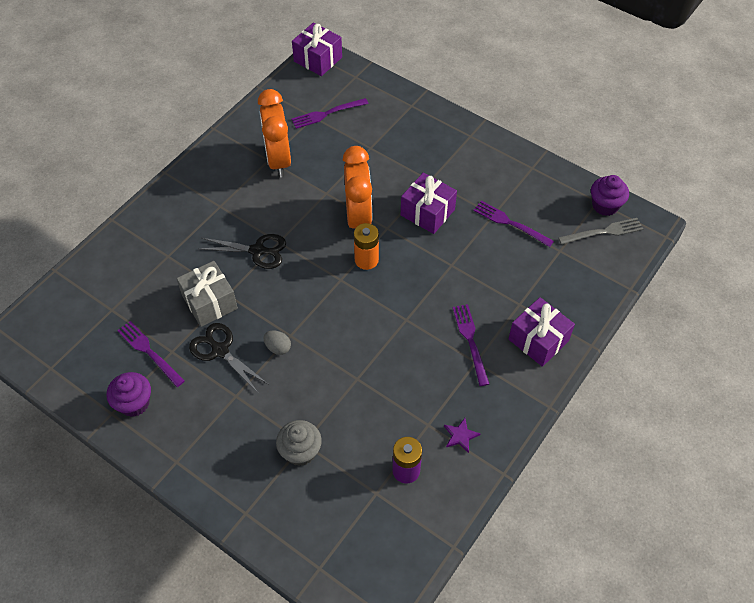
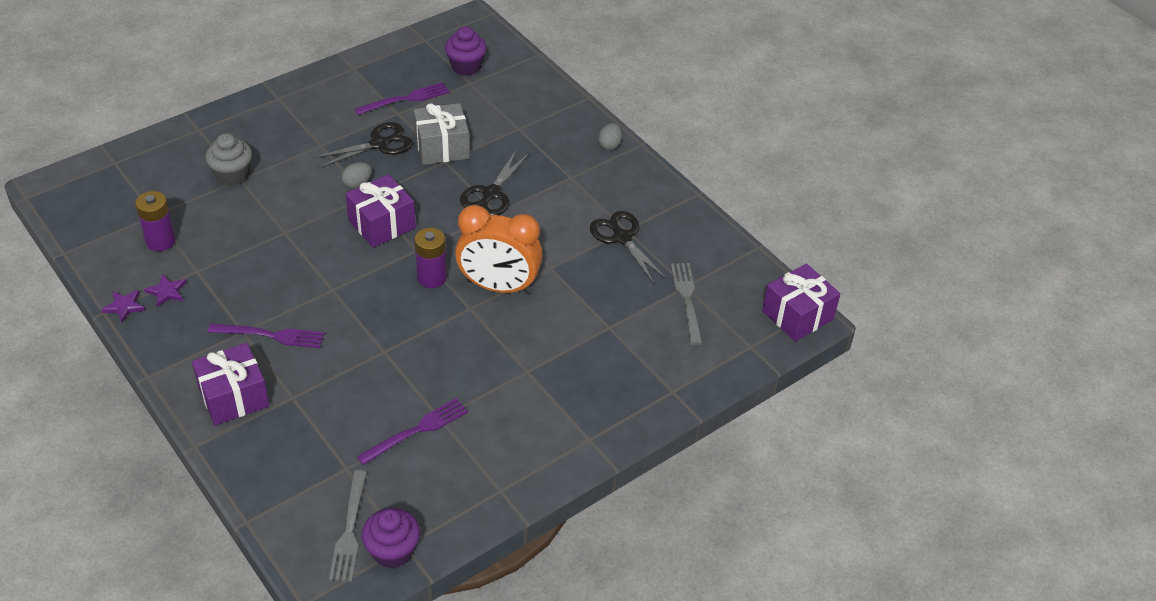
camera: 105 degrees right, 10 degrees down
purple cupcake [107,372,151,417] -> purple cupcake moved to [445,27,487,76]
orange clock [258,89,291,177] -> black scissors [590,211,668,284]
purple fork [291,98,368,129] -> grey fork [671,263,702,345]
orange battery [354,223,379,270] -> purple battery [415,228,447,288]
purple gift [401,172,457,234] -> purple gift moved to [345,174,416,248]
none -> purple star [101,290,145,322]
none -> grey egg [598,123,622,150]

